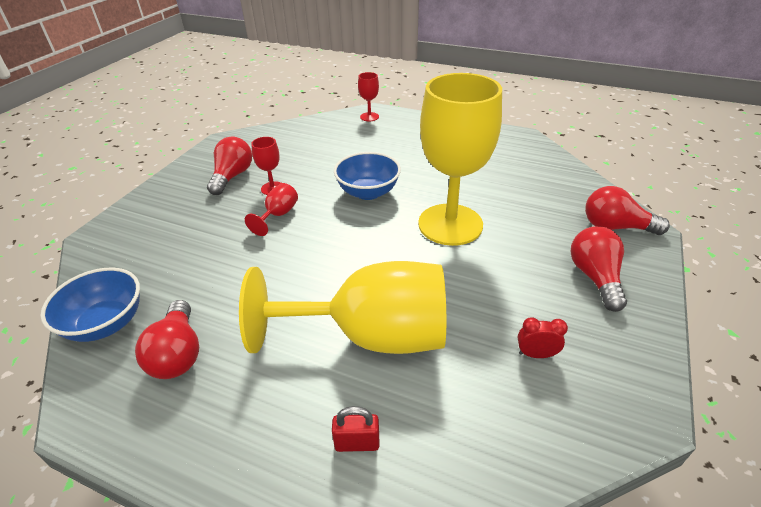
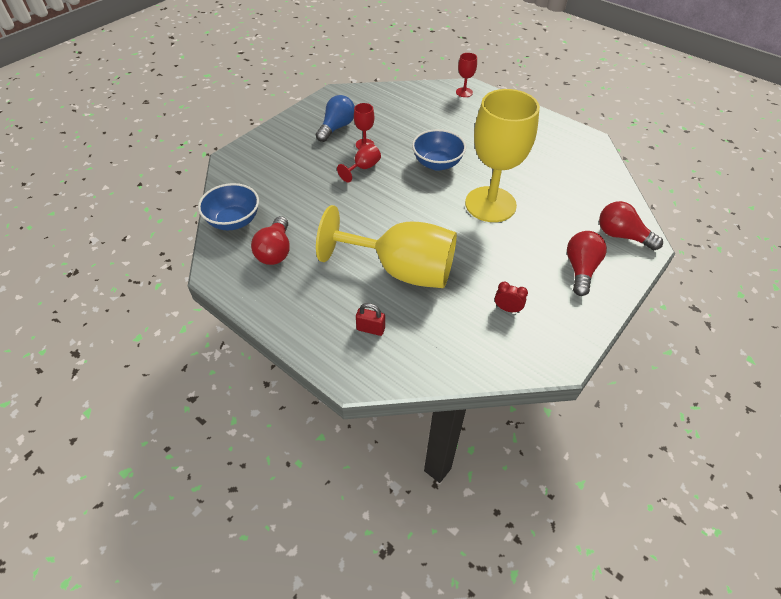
camera: 15 degrees right, 10 degrees up
red light bulb [207,137,252,195] -> blue light bulb [316,95,355,142]

